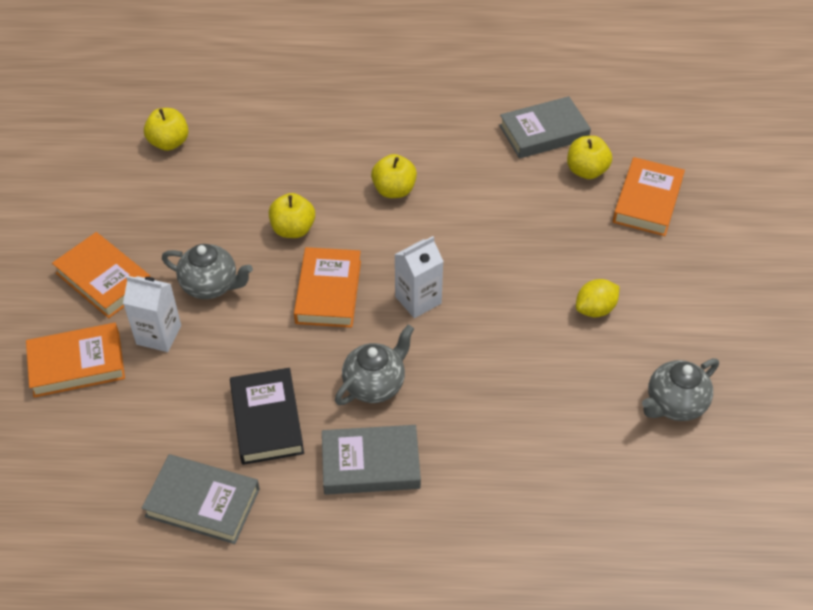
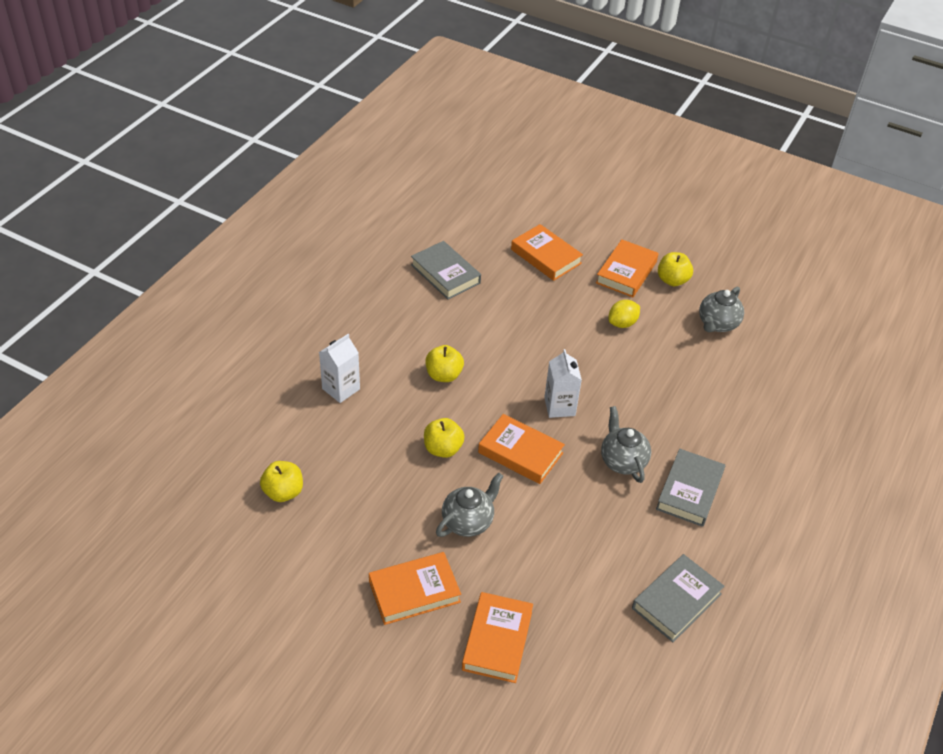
camera: 65 degrees left, 5 degrees down
white carton [123,276,181,352] -> white carton moved to [319,334,360,403]
black book [230,368,304,465] -> none
grey book [499,96,591,159] -> grey book turned 45 degrees counterclockwise [411,241,481,300]
yellow apple [567,136,612,179] -> yellow apple moved to [658,252,693,286]
yellow lemon [576,279,620,317] -> yellow lemon turned 60 degrees clockwise [608,300,640,328]
grey teapot [642,358,719,421] -> grey teapot turned 45 degrees clockwise [699,286,744,332]
none -> orange book [596,239,658,297]

